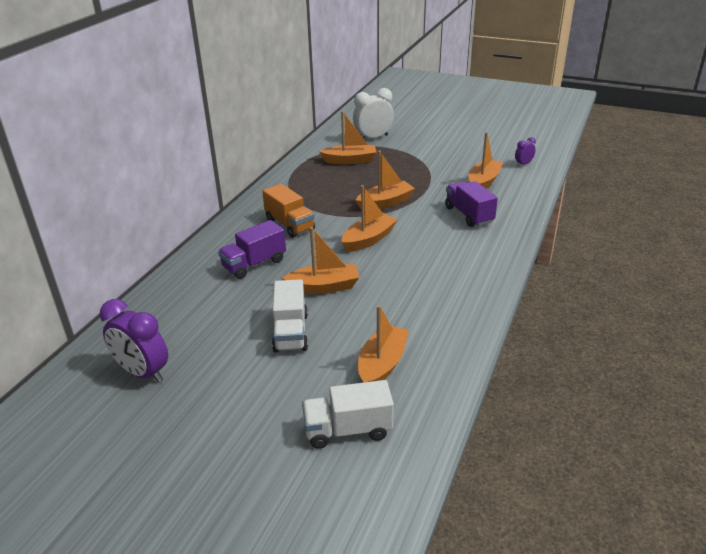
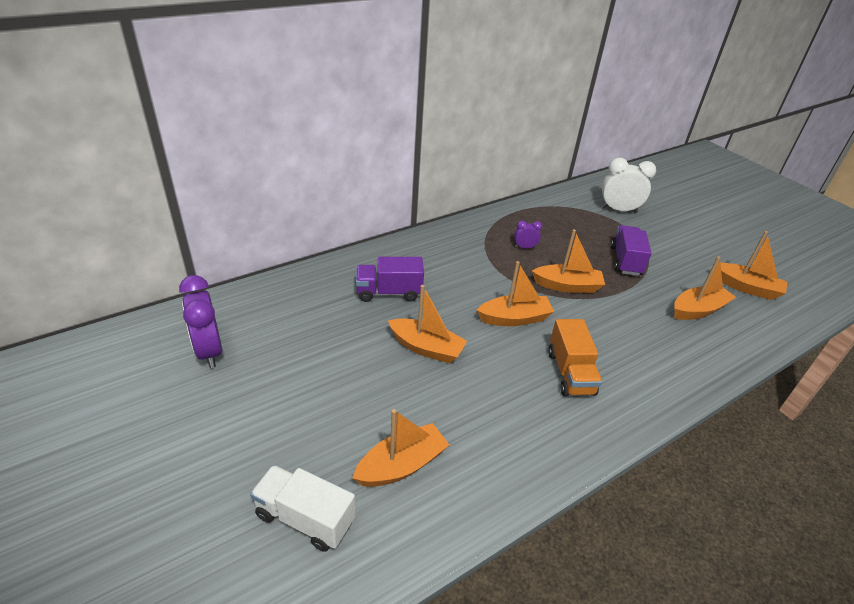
camera: 30 degrees right, 5 degrees up
orange truck [262,184,315,238] -> orange truck moved to [548,319,602,396]
white truck [272,279,308,352] -> none
orange boat [319,111,377,165] -> orange boat moved to [721,231,787,300]
purple truck [445,181,498,227] -> purple truck moved to [611,225,652,276]
purple clock [515,137,536,167] -> purple clock moved to [514,220,542,249]

